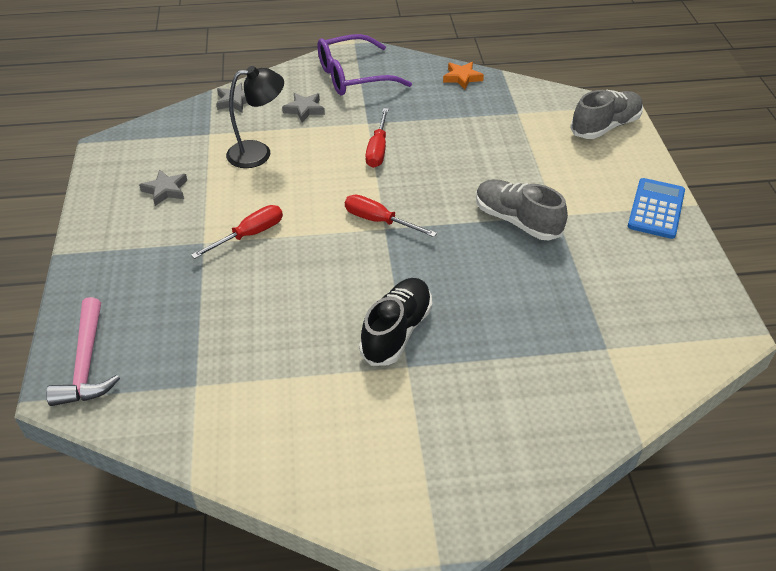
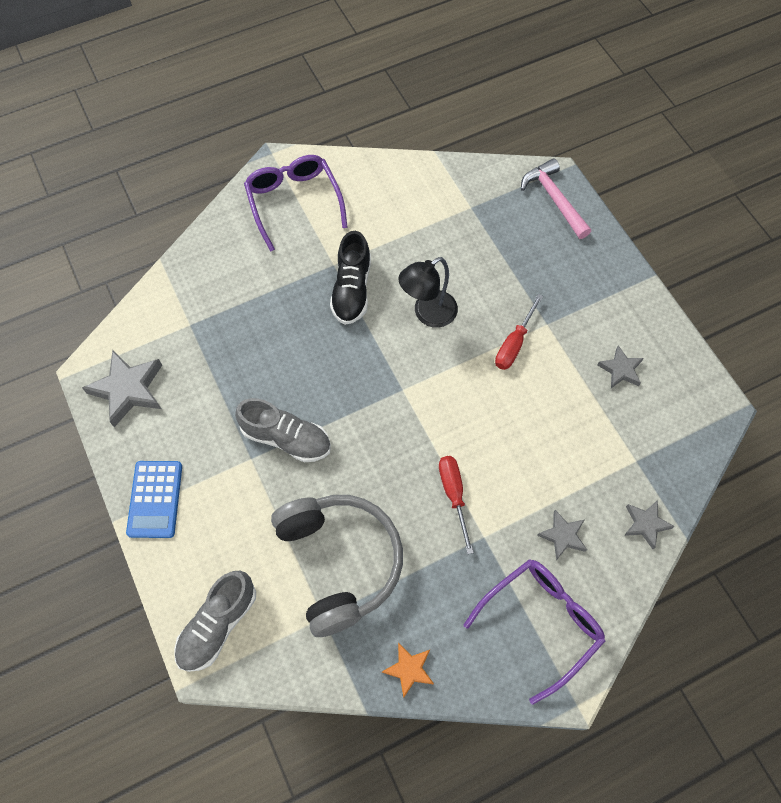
camera: 160 degrees right, 20 degrees up
black lamp [226,66,284,168] -> black lamp moved to [398,257,458,328]
red screwdriver [345,195,437,237] -> none
none -> grey star [82,350,162,427]
none -> purple glasses [244,155,348,252]
none -> grey headphones [271,495,403,637]

